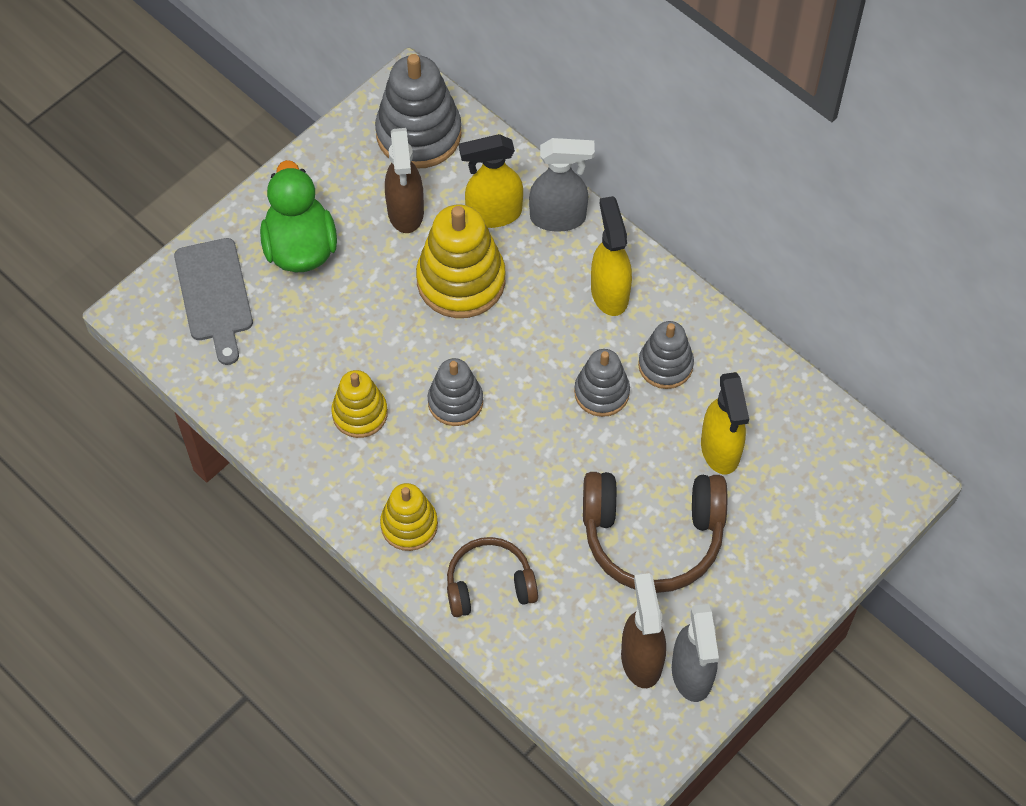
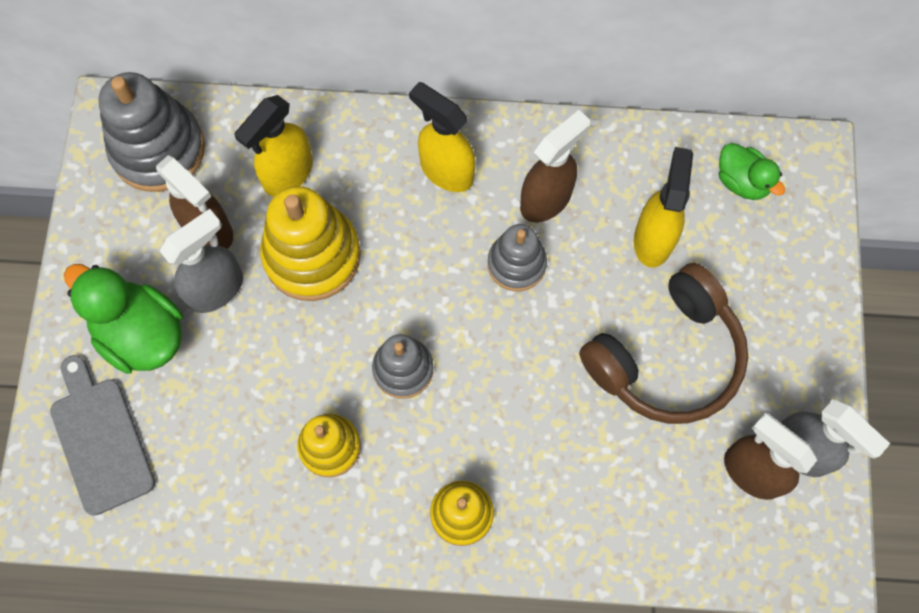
camera: 40 degrees left, 10 degrees up
grey cutting board [174,238,253,365] -> grey cutting board turned 150 degrees counterclockwise [50,355,155,516]
brown headphones [447,537,538,617] -> none
grey spray bottle [529,138,595,232] -> grey spray bottle moved to [160,209,243,313]
grey stacking toy [638,321,694,389] -> brown spray bottle [520,110,590,222]
yellow spray bottle [701,372,749,474] -> yellow spray bottle turned 120 degrees counterclockwise [634,147,693,267]
none -> green duck [719,143,785,200]

